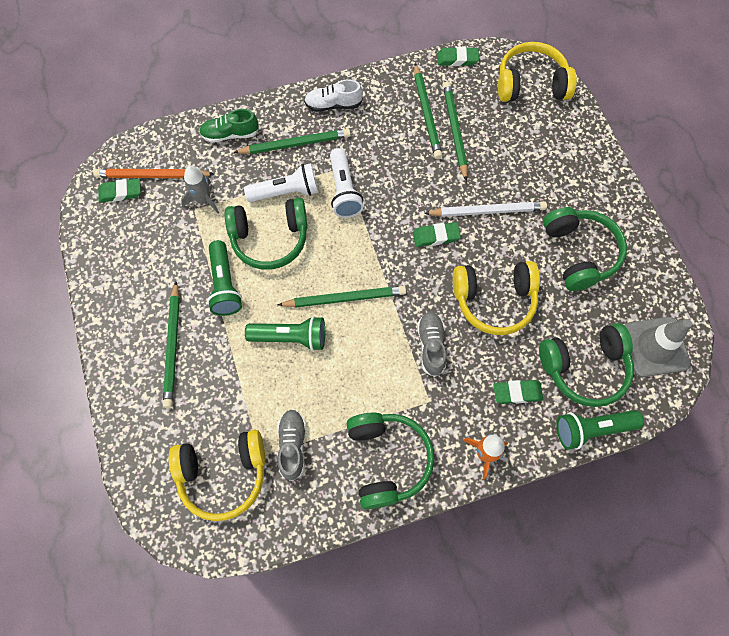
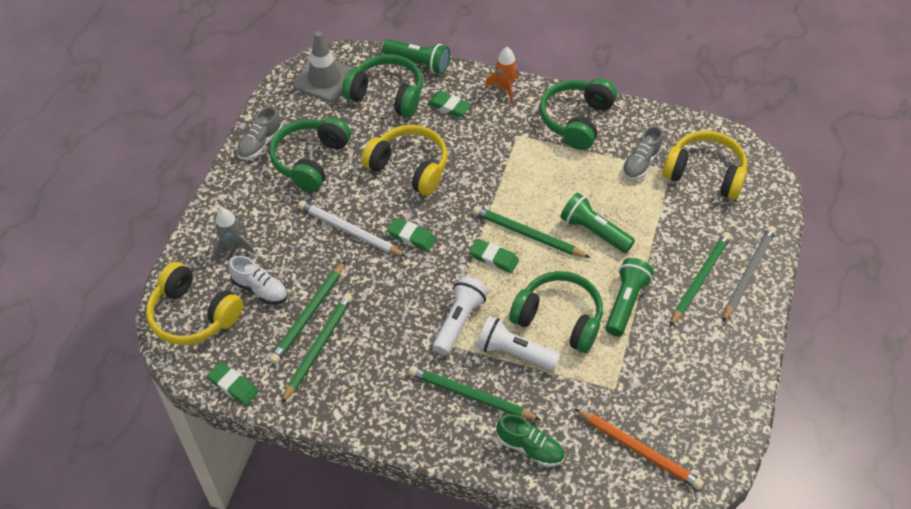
camera: 145 degrees left, 15 degrees down
green eraser [98,178,141,203] -> green eraser moved to [469,239,519,273]
grey rocket [181,166,219,213] -> grey rocket moved to [213,208,255,260]
white shoe [304,80,363,112] -> white shoe moved to [229,256,288,305]
grey shoe [417,312,446,377] -> grey shoe moved to [237,106,282,160]
none -> grey pencil [722,226,776,323]

